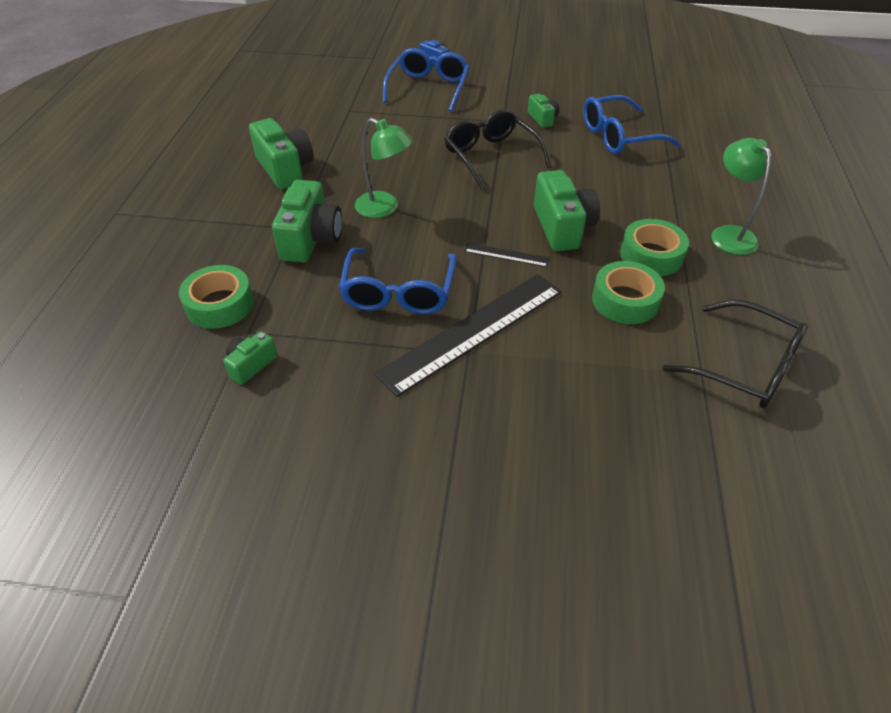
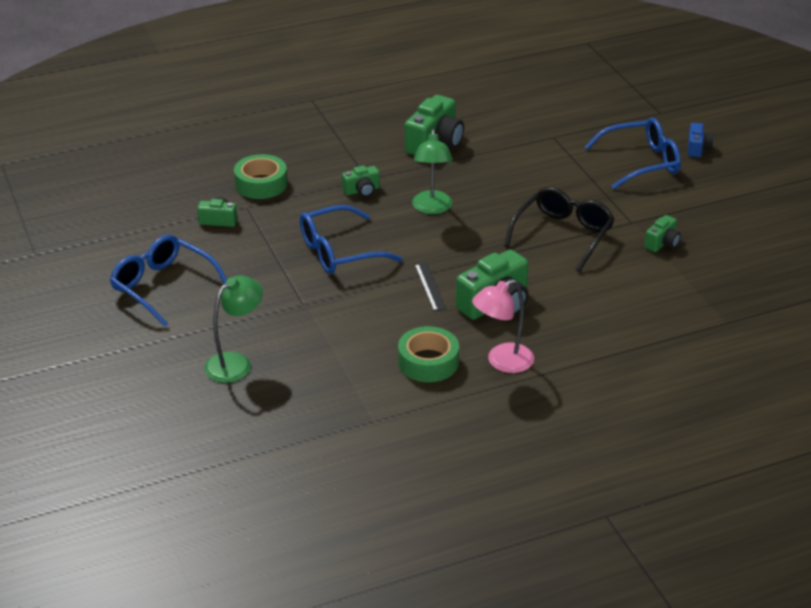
camera: 60 degrees right, 10 degrees down
green camera [272,180,342,263] -> green camera [342,165,380,197], size x0.54
black ruler [374,274,562,397] -> none
blue glasses [583,95,681,154] -> blue glasses moved to [110,235,227,327]
green tape [620,219,689,276] -> pink lamp [472,279,534,373]
black glasses [663,300,808,408] -> none
green lamp [711,138,771,255] -> green lamp moved to [204,275,263,383]

